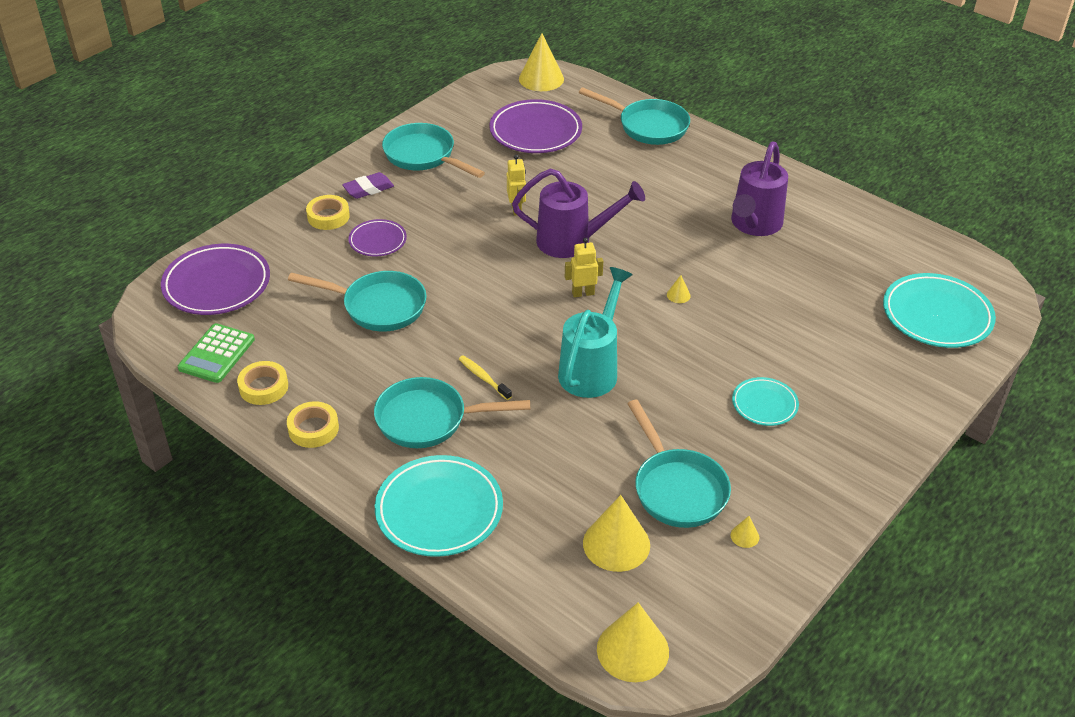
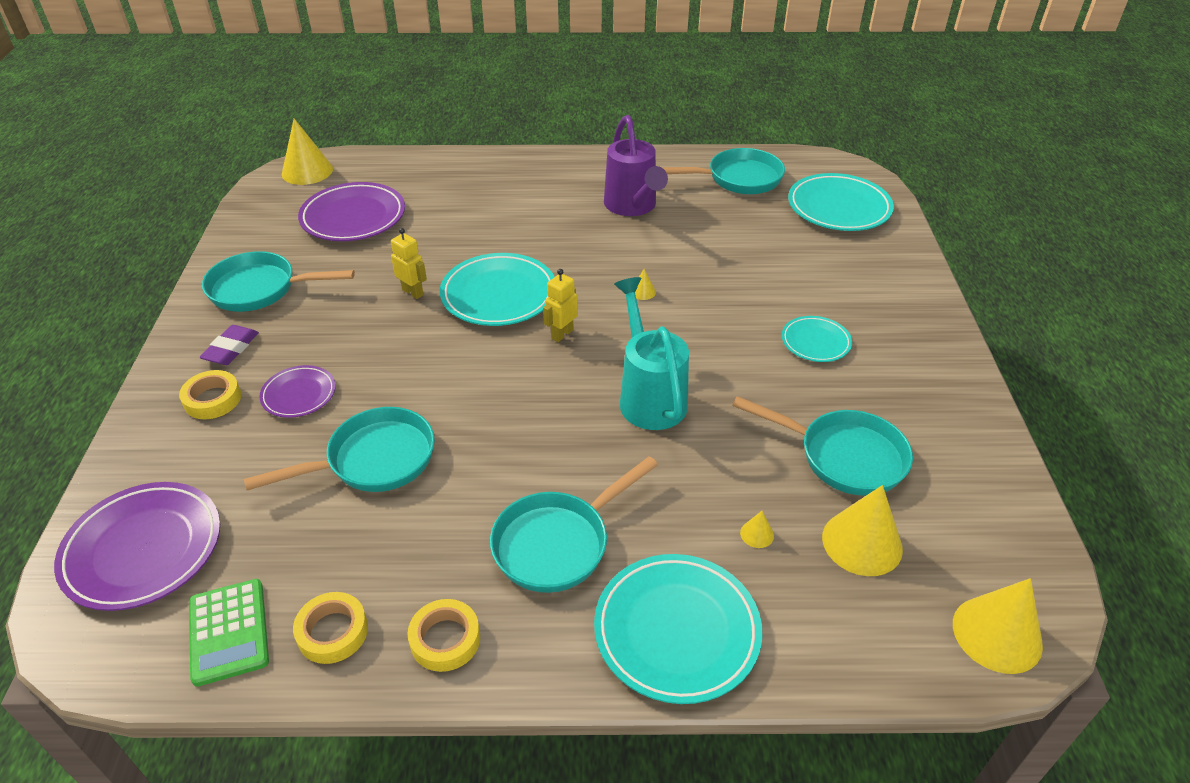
camera: 40 degrees left, 0 degrees up
yellow toothbrush [459,355,512,400] -> none
purple watering can [512,168,645,258] -> turquoise plate [440,253,554,326]
turquoise pan [579,87,690,145] -> turquoise pan moved to [661,148,785,194]
yellow cone [731,516,759,548] -> yellow cone moved to [740,511,774,548]

